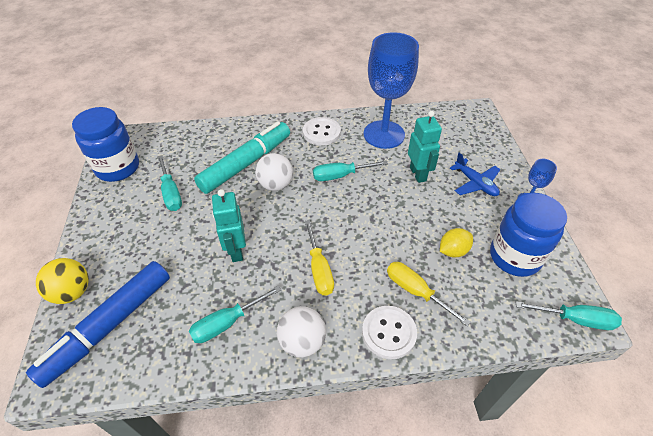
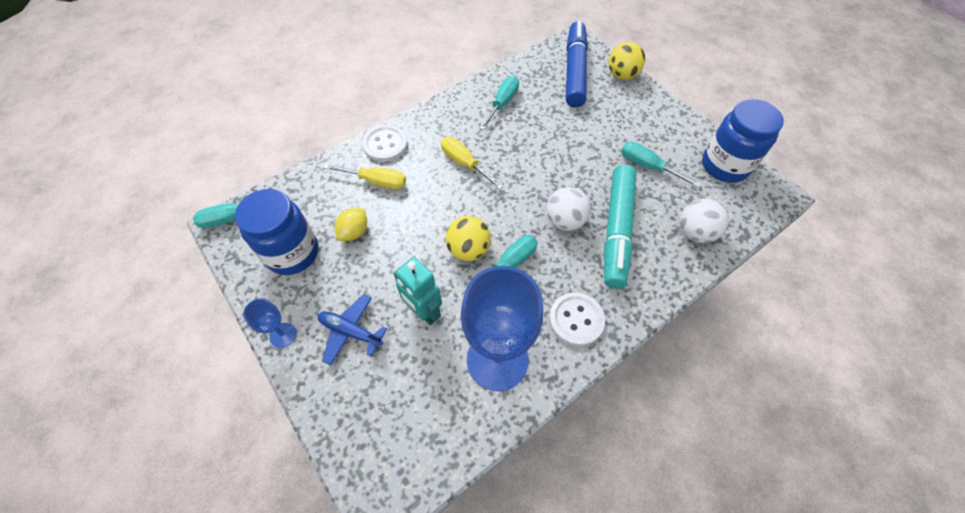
camera: 150 degrees right, 10 degrees up
turquoise robot [212,189,246,262] -> none
white ball [277,306,326,357] -> white ball moved to [680,199,729,243]
none -> yellow ball [446,216,491,261]

